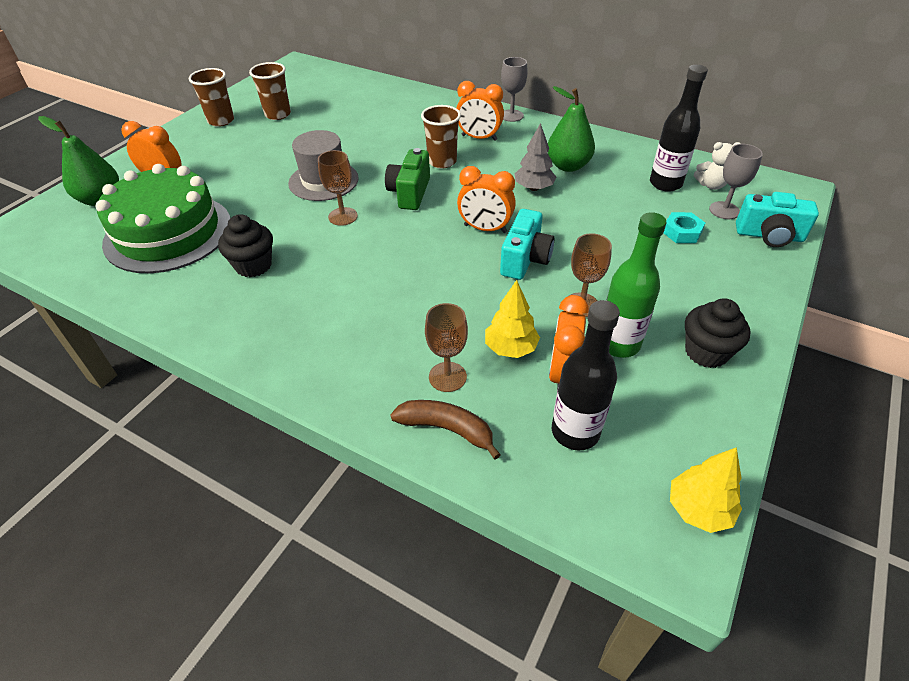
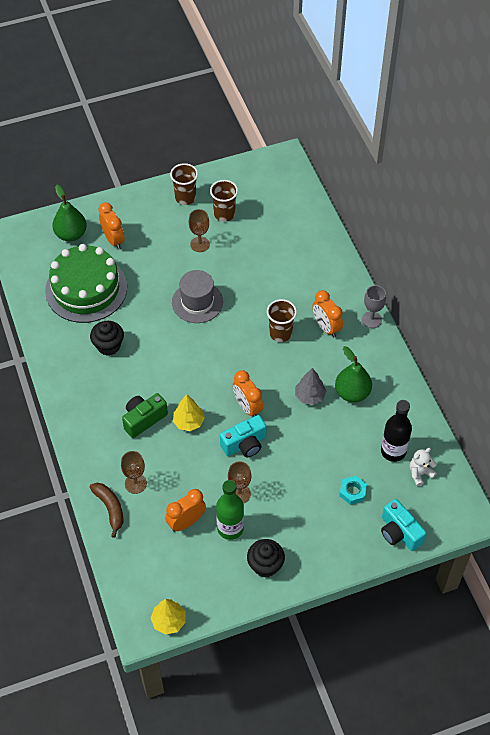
camera: 40 degrees right, 10 degrees up
brown goblet [318,150,358,226] -> brown goblet moved to [189,209,210,252]
green camera [385,148,430,210] -> green camera moved to [122,393,168,438]
yellow tree [485,280,540,358] -> yellow tree moved to [173,394,205,431]
black bottle [552,300,620,450] -> none
white teddy bear [694,142,741,190] -> white teddy bear turned 105 degrees clockwise [410,448,437,486]
grey goblet [709,144,763,219] -> none

